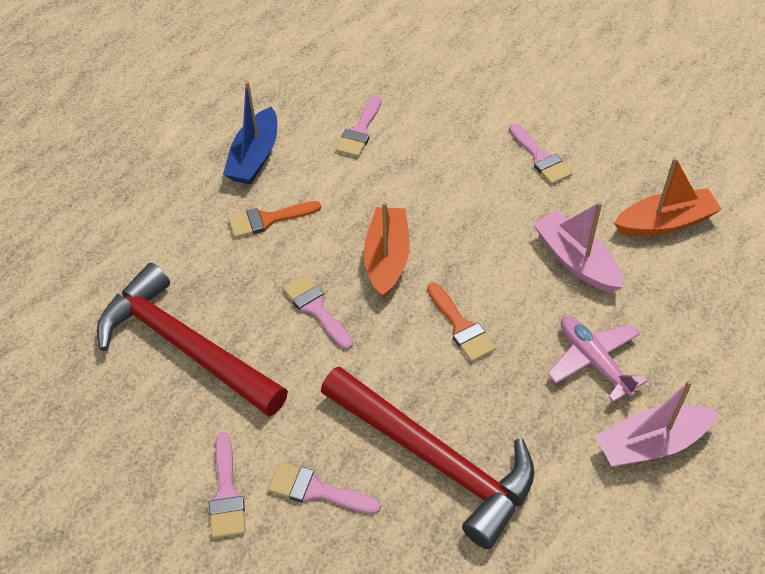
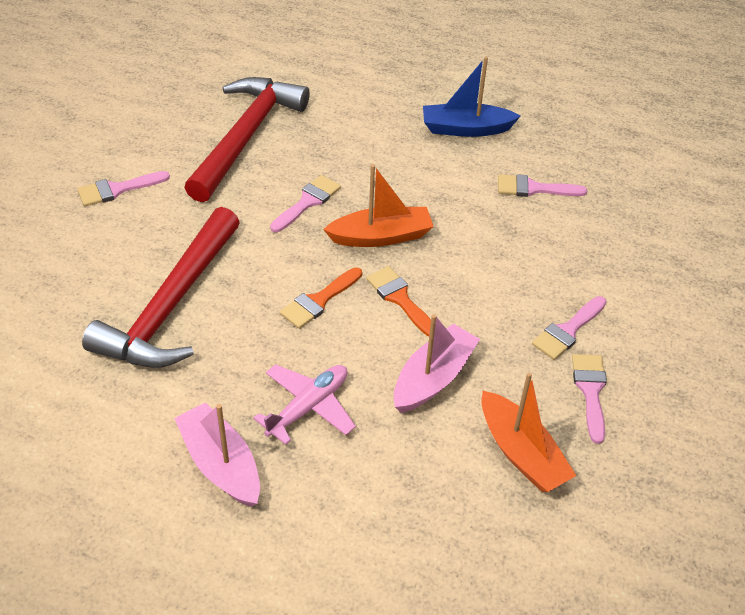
camera: 70 degrees right, 5 degrees down
orange brush [228,201,321,238] -> orange brush moved to [366,266,431,337]
pink brush [268,462,381,514] -> pink brush moved to [572,354,607,444]

